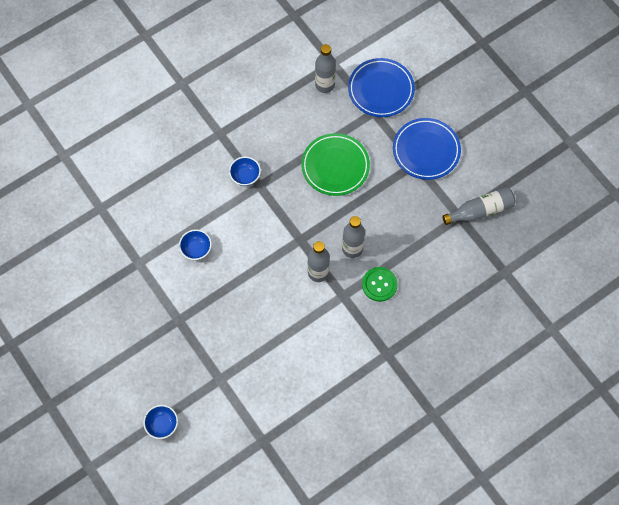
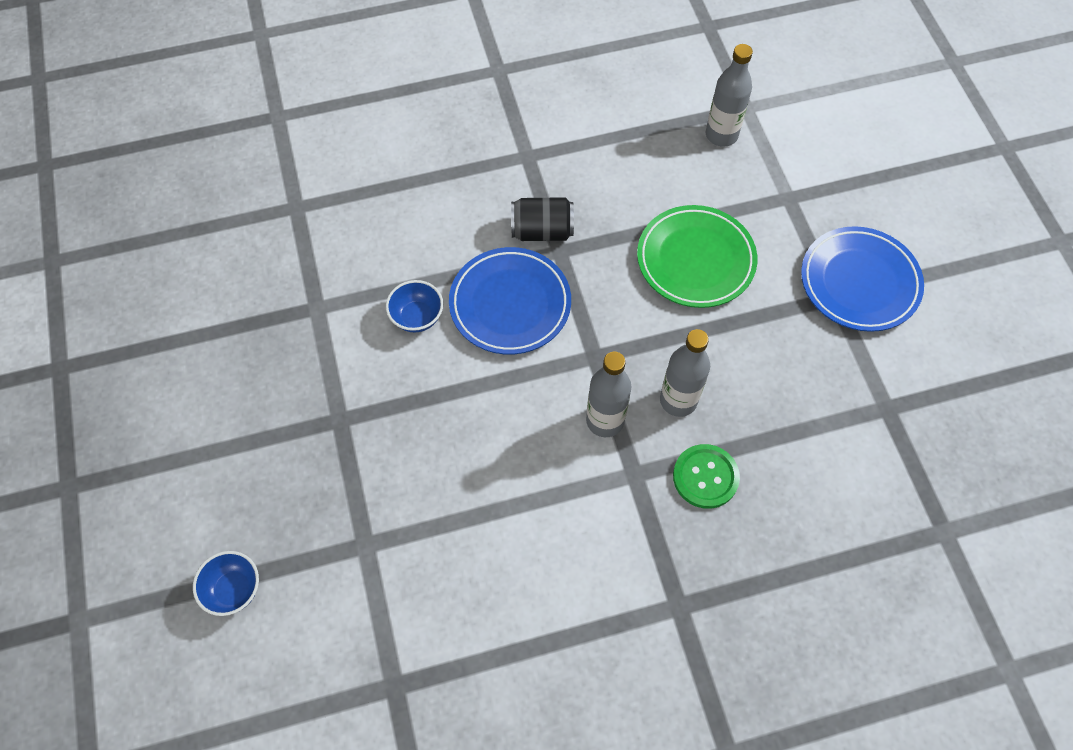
camera: 20 degrees right, 5 degrees down
blue bowl [229,156,261,186] -> black can [511,197,574,241]
blue plate [348,58,415,117] -> blue plate moved to [449,247,571,354]
grey bottle [442,187,515,225] -> none

